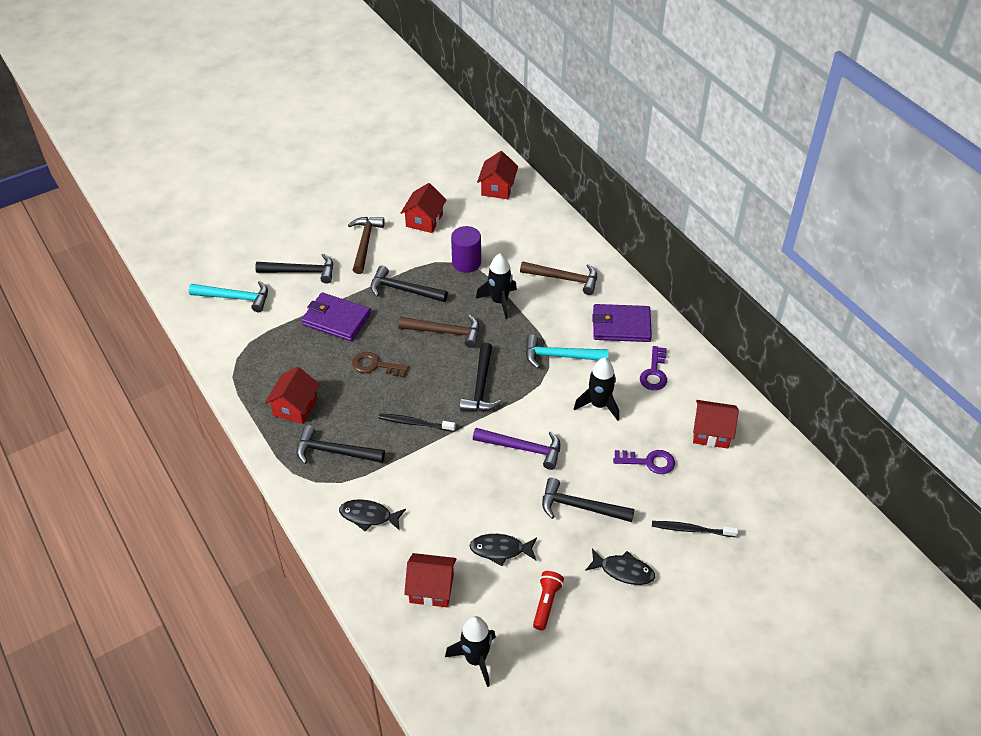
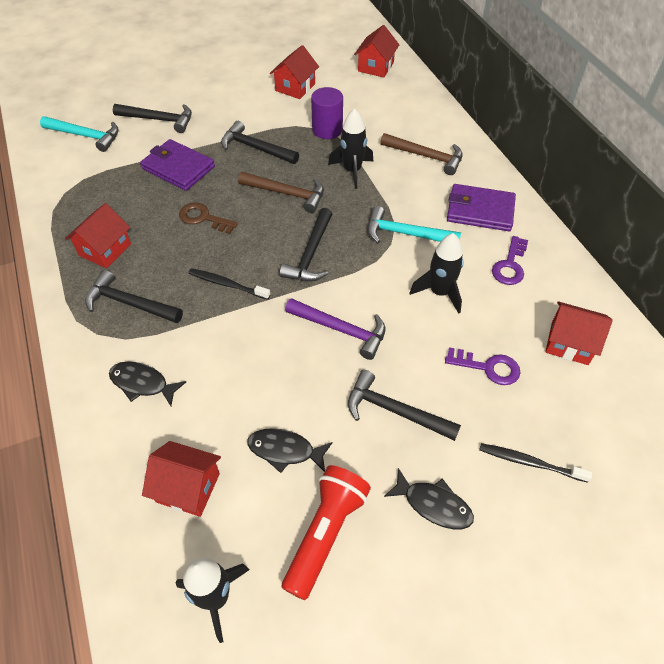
camera: 10 degrees right, 5 degrees up
brown hammer [348,217,385,274] -> none
red flashlight [533,571,564,630] -> red flashlight [282,465,371,600], size x1.65

